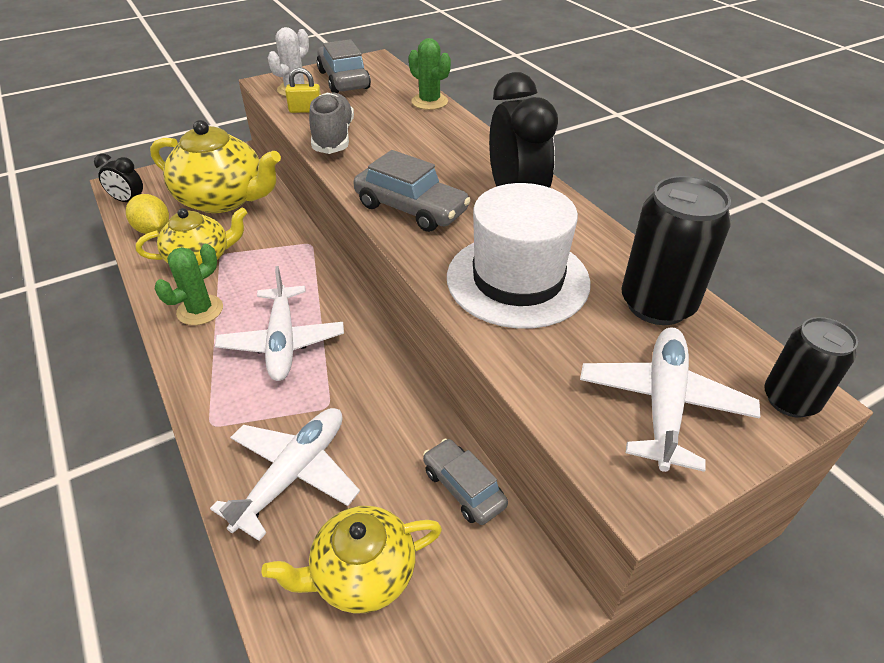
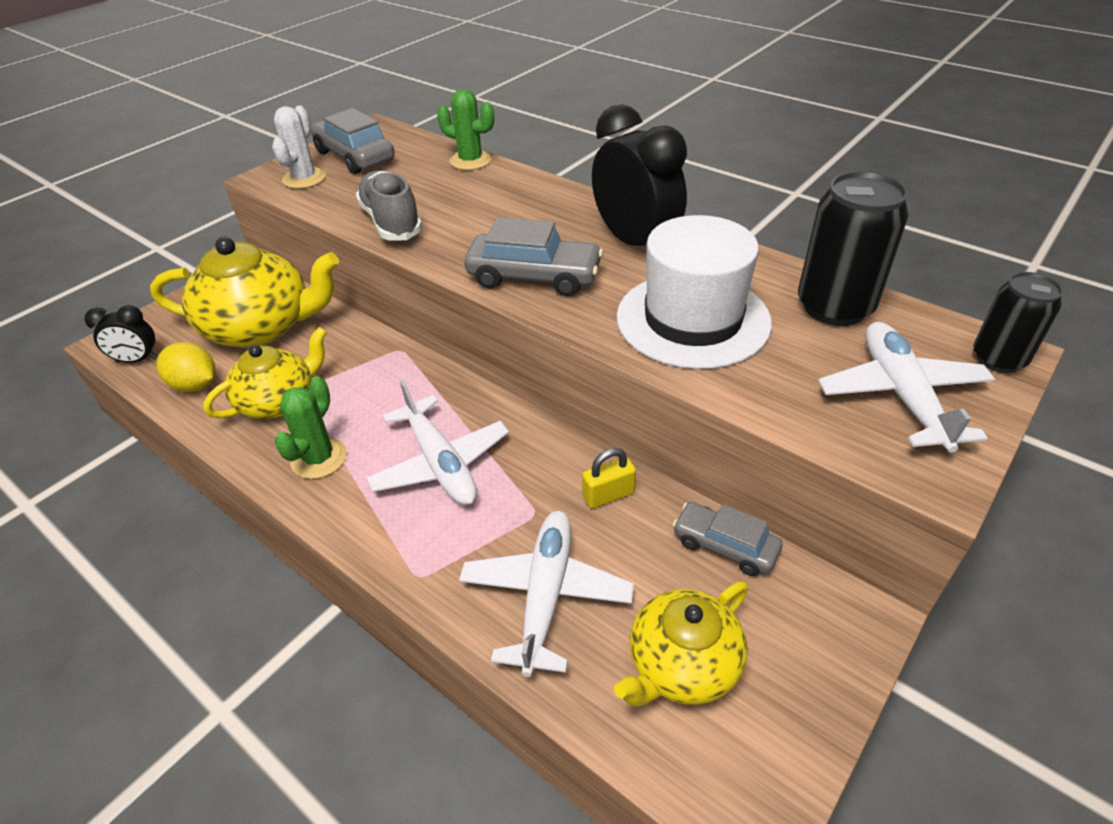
camera: 20 degrees left, 0 degrees up
yellow padlock [285,67,321,113] -> yellow padlock moved to [582,448,636,509]

